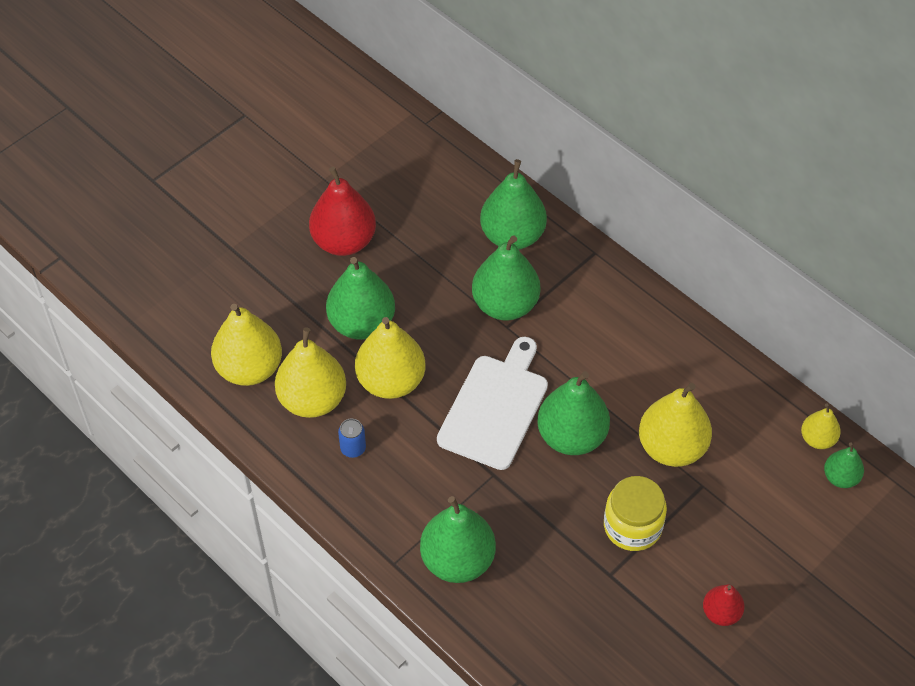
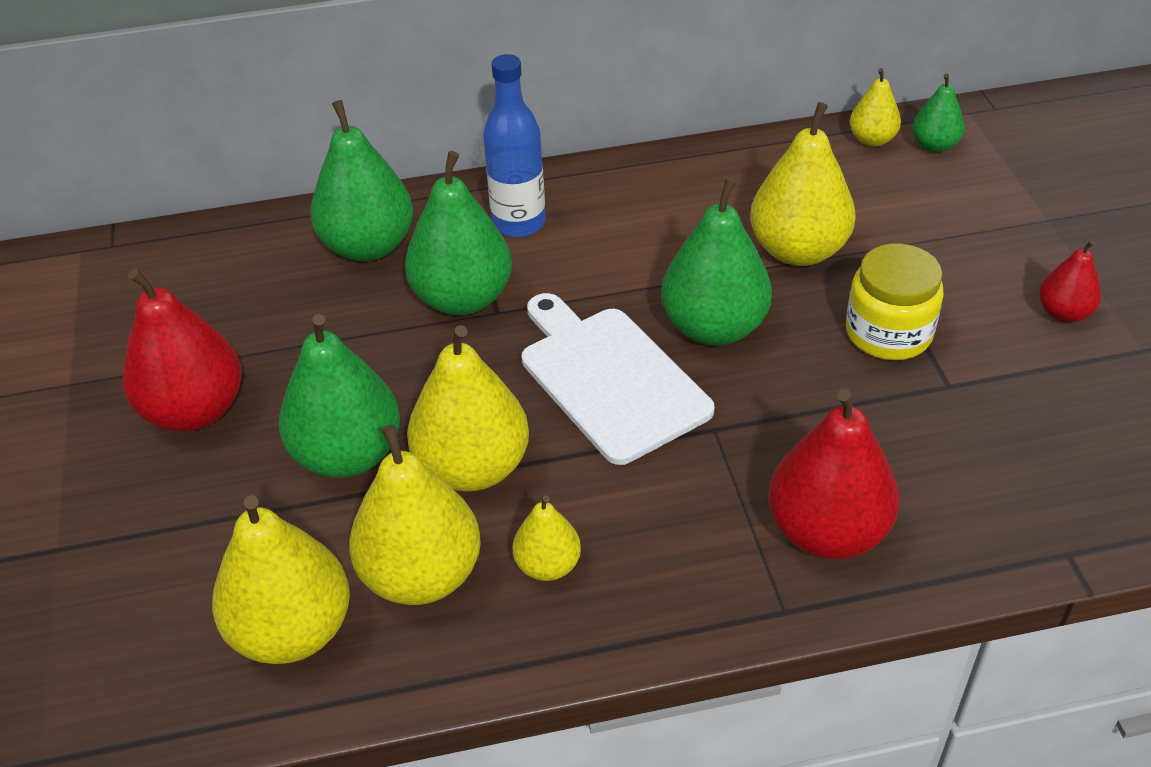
camera: 55 degrees left, 10 degrees down
blue can [338,419,366,458] -> yellow pear [512,495,581,581]
green pear [420,496,496,583] -> red pear [768,389,899,560]
none -> blue bottle [483,54,546,237]

